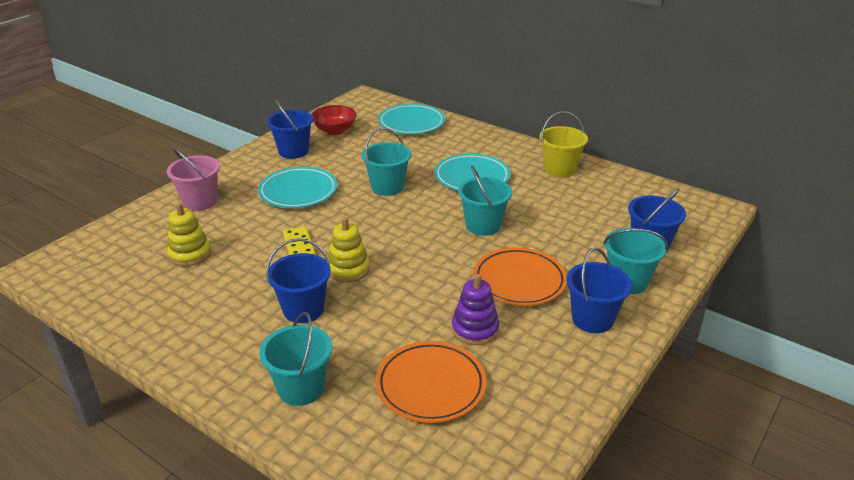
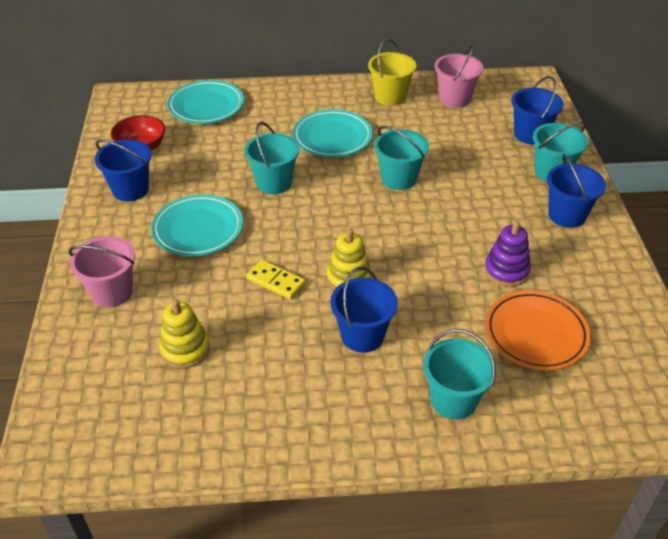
camera: 40 degrees left, 10 degrees up
orange plate [473,248,567,306] -> none
none -> pink bucket [435,44,483,108]

